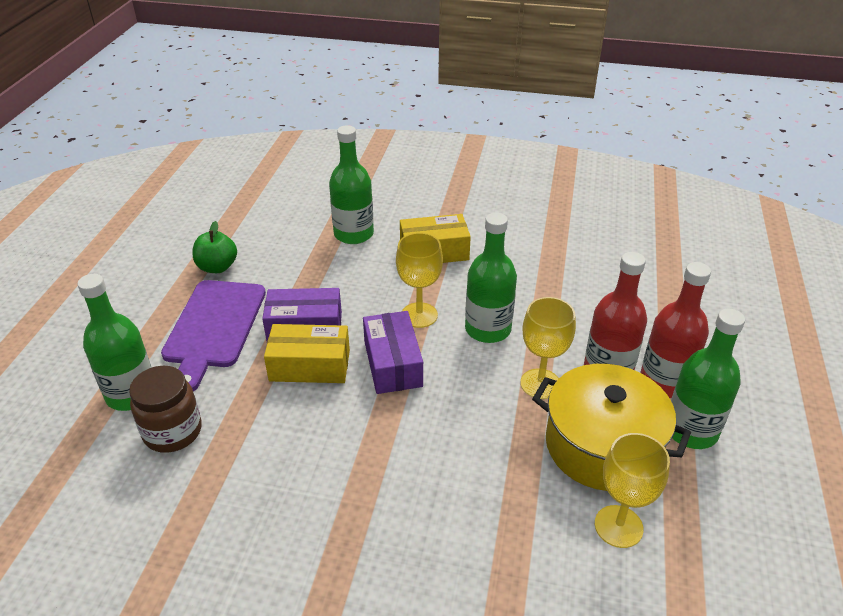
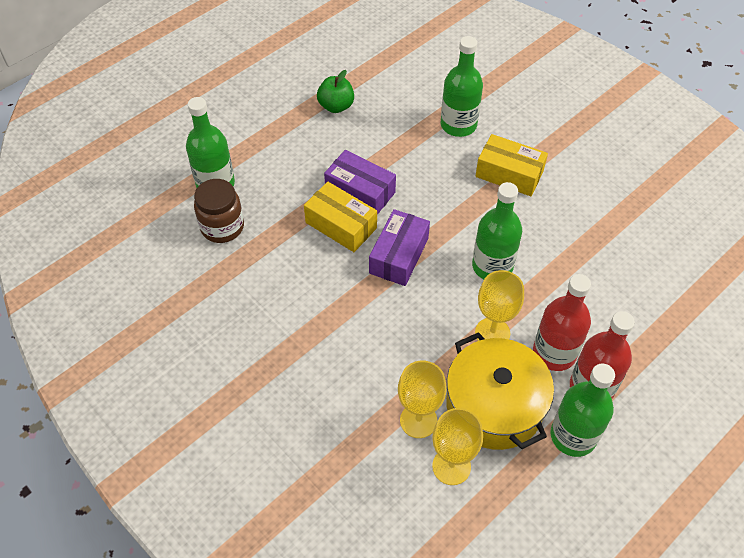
camera: 35 degrees right, 15 degrees up
purple cutting board [161,280,266,392] -> none
yellow goblet [396,233,443,328] -> yellow goblet moved to [398,361,447,438]

